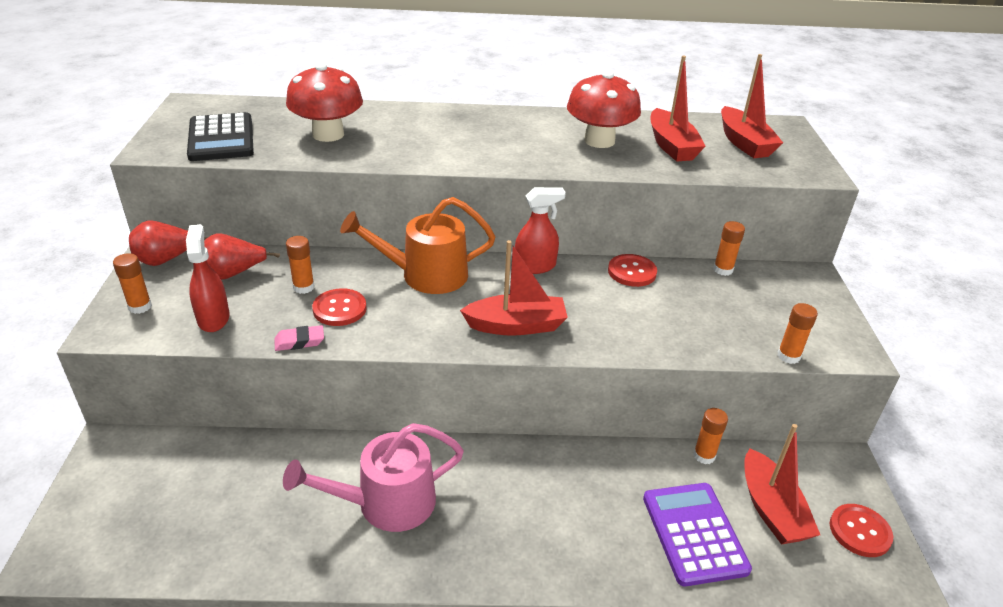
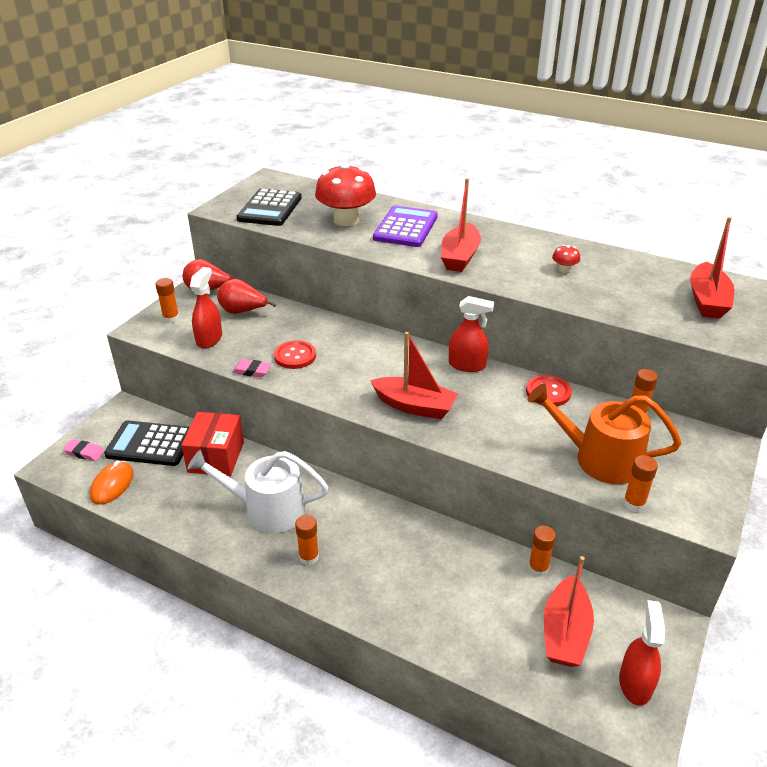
camera: 30 degrees right, 0 degrees up
pink watering can [283,423,464,532] -> white watering can [187,450,328,533]
orange glue stick [286,236,315,294] -> orange glue stick moved to [295,515,319,565]
orange watering can [340,197,495,294] -> orange watering can moved to [528,383,682,484]
red mushroom [567,71,641,148] -> red mushroom [552,245,580,273], size x0.41
purple calculator [643,483,752,586] -> purple calculator moved to [373,206,438,247]
red boat [651,55,706,162] -> red boat moved to [441,178,481,272]
red button [830,504,893,557] -> red spray bottle [619,600,665,706]
none -> pink eraser [63,439,105,461]
none -> orange mouse [90,460,134,505]
none -> black calculator [104,420,190,466]
none -> red box [181,412,244,476]

